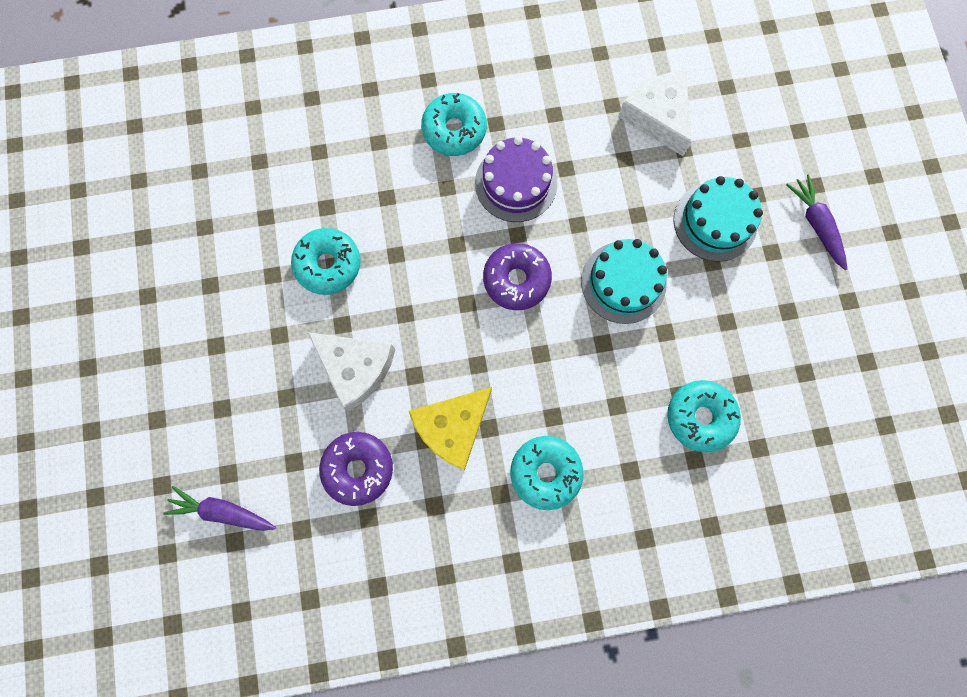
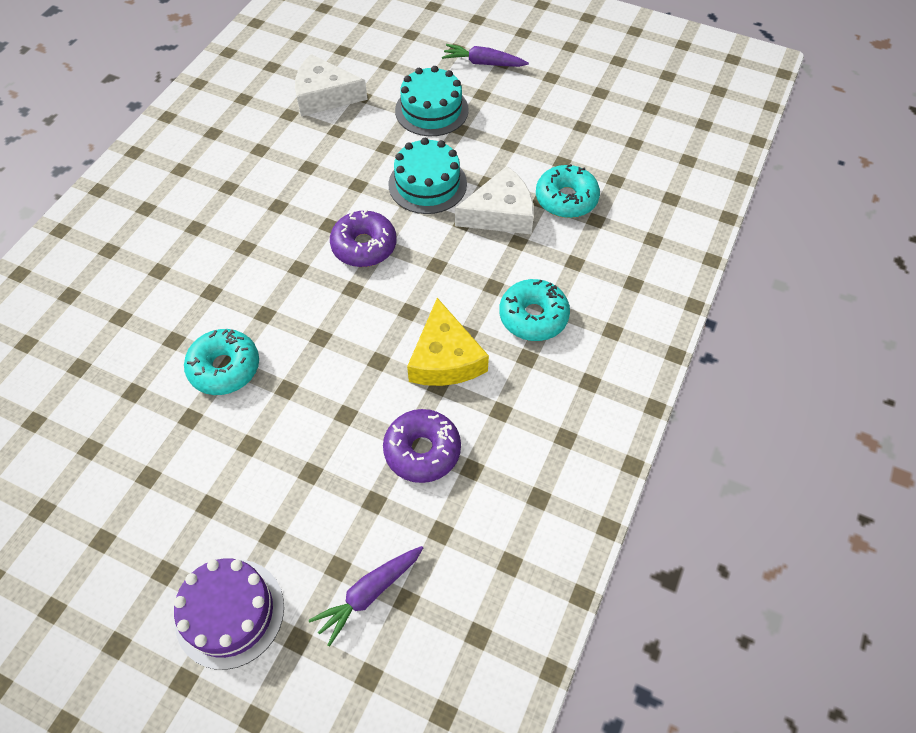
camera: 55 degrees left, 20 degrees down
white cheese [308,332,395,411] -> white cheese moved to [455,166,534,234]
turquoise donut [421,93,487,156] -> none
purple cake [475,136,557,222] -> purple cake moved to [174,558,284,670]

